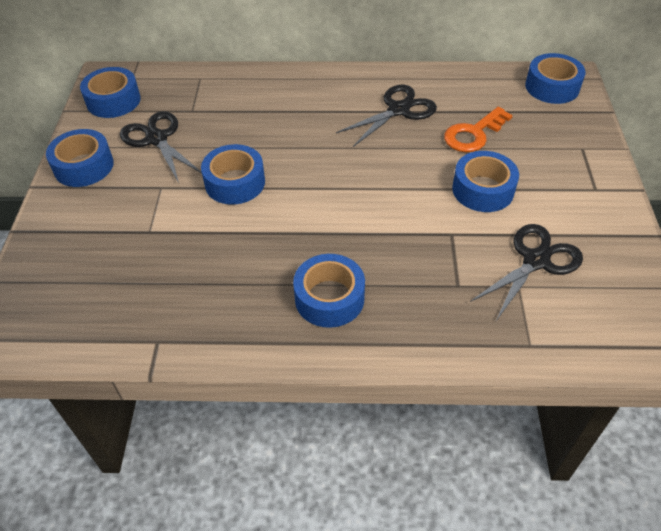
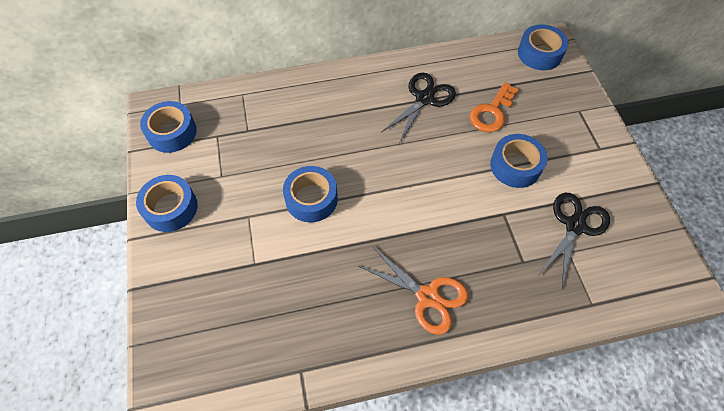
camera: 15 degrees left, 10 degrees up
black scissors [120,111,202,183] -> none
blue tape [293,254,365,328] -> orange scissors [359,246,468,335]

